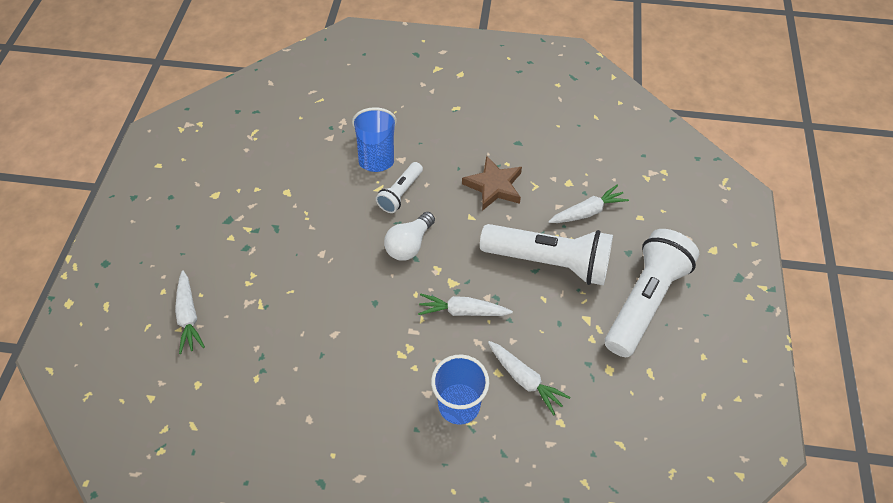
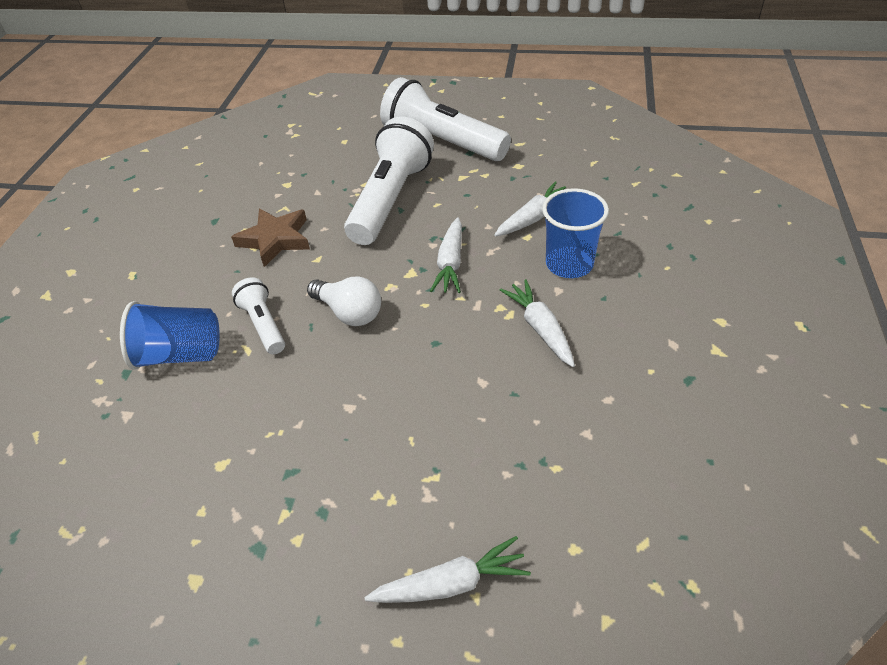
camera: 85 degrees left, 10 degrees down
white flashlight [376,162,423,213] -> white flashlight turned 150 degrees counterclockwise [232,277,285,354]
white carrot [548,185,629,223] -> white carrot moved to [500,279,575,367]

